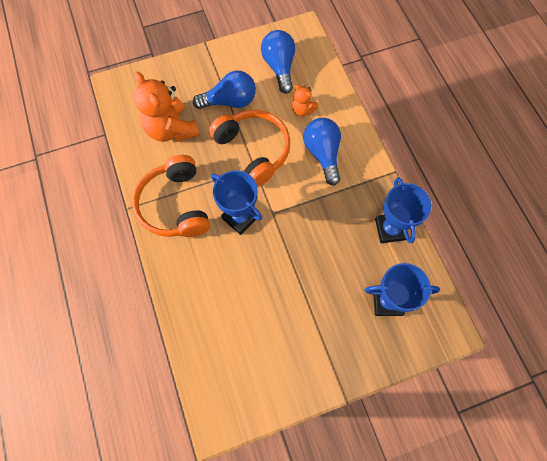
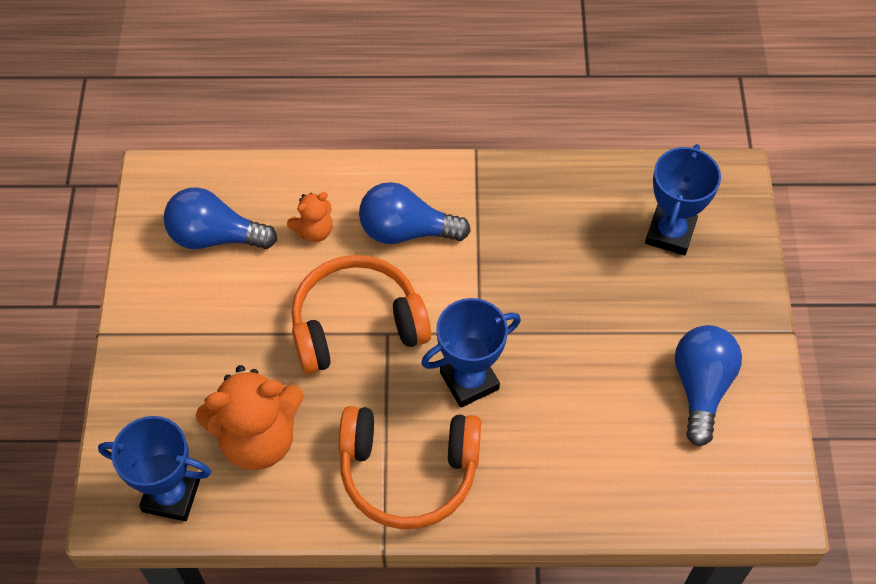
camera: 70 degrees left, 10 degrees down
blue light bulb [193,71,256,109] -> blue light bulb moved to [675,325,742,447]
blue trophy [375,177,431,243] -> blue trophy moved to [98,416,211,521]

